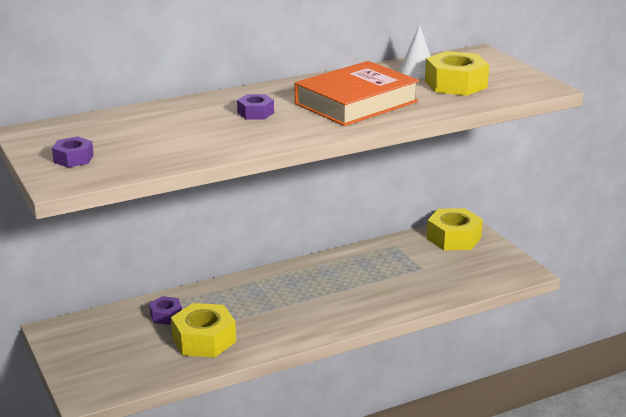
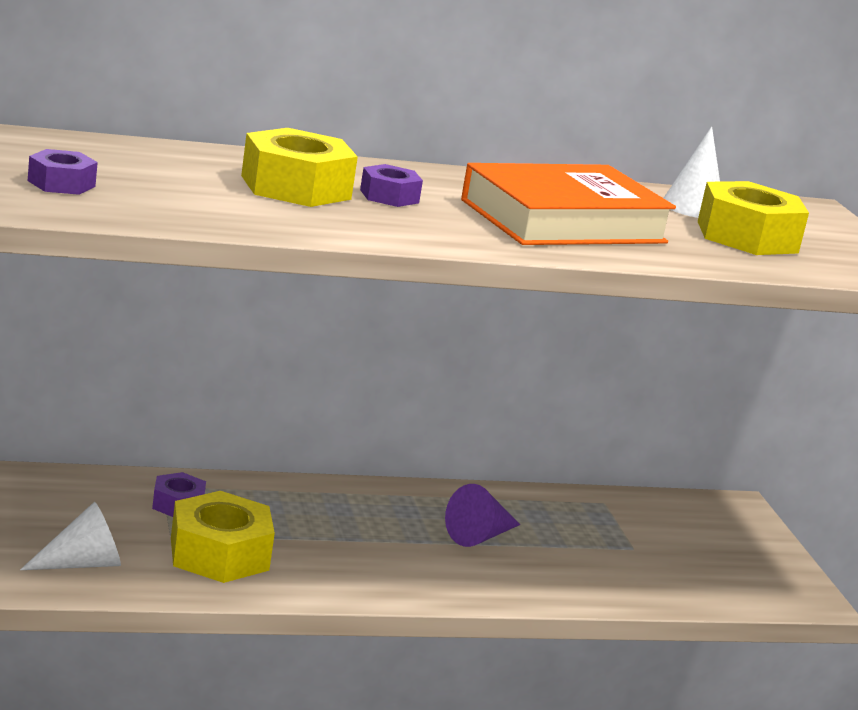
camera: 10 degrees right, 5 degrees down
yellow nut [427,208,483,250] -> yellow nut moved to [241,128,358,207]
none -> white cone [20,502,121,570]
none -> purple cone [445,484,520,547]

